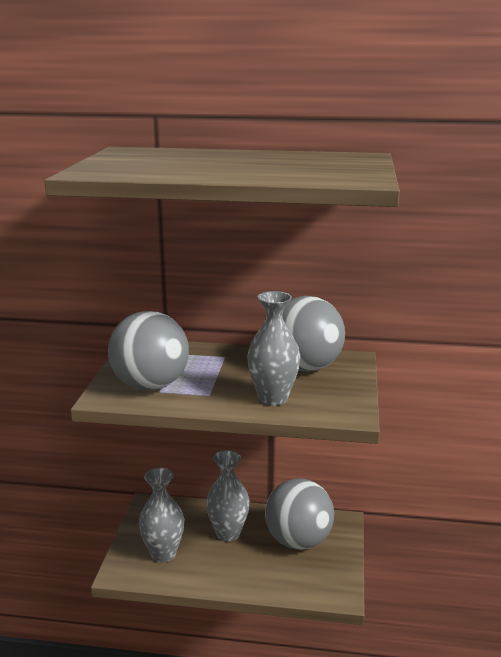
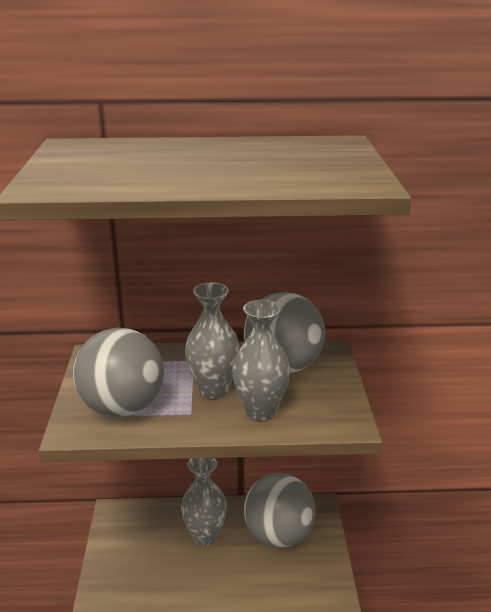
camera: 10 degrees left, 5 degrees up
grey vase [139,468,184,563] -> grey vase moved to [185,283,240,399]

